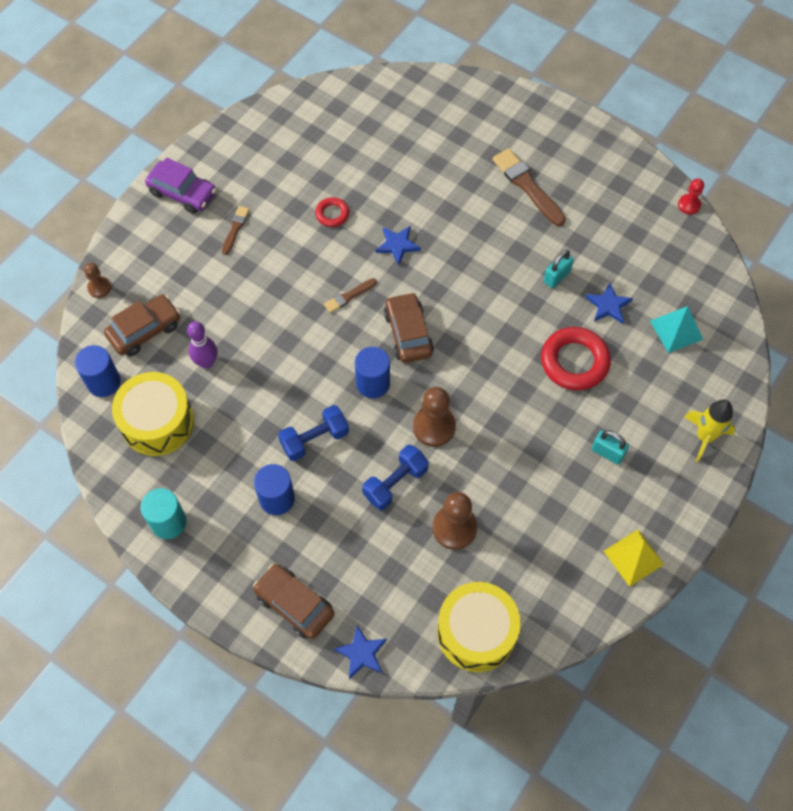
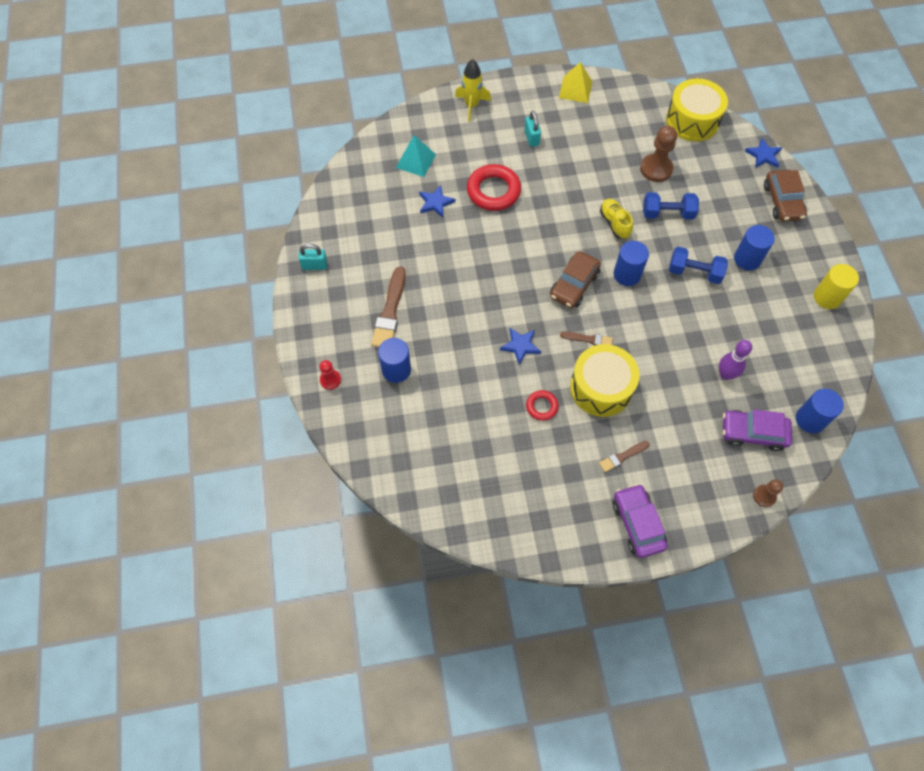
camera: 135 degrees left, 0 degrees up
brown car [104,295,180,357] -> purple car [723,409,792,451]
yellow drum [112,372,194,456] -> yellow drum moved to [570,344,640,417]
turquoise cylinder [140,488,187,539] -> yellow cylinder [814,264,859,309]
brown pawn [413,387,456,447] -> yellow shoe [600,199,633,239]
turquoise padlock [543,250,574,288] -> turquoise padlock moved to [298,244,327,270]
red pawn [678,179,704,214] -> red pawn moved to [319,360,341,390]
none -> blue cylinder [378,338,411,383]

